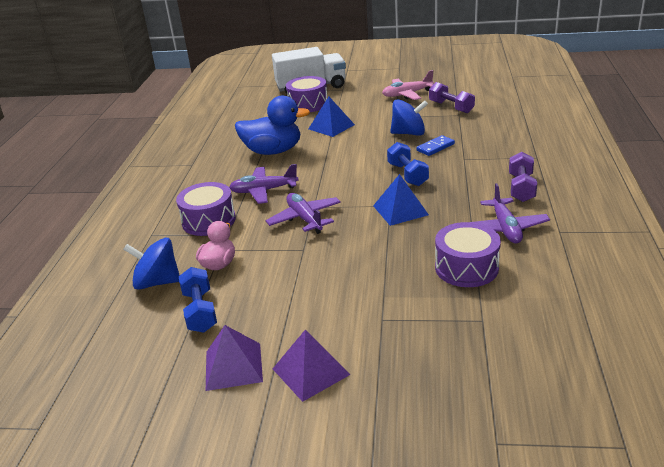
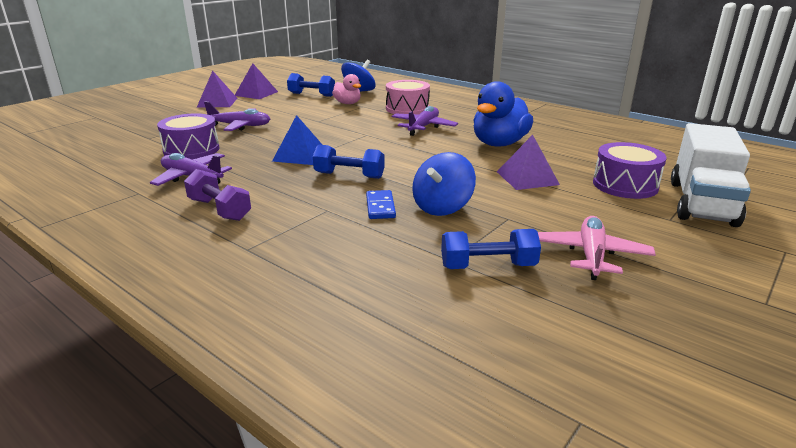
camera: 120 degrees right, 5 degrees down
purple drum [176,182,236,236] -> pink drum [386,80,430,115]
purple plane [266,193,341,234] -> purple plane moved to [204,102,270,131]
blue pyramid [309,97,355,137] -> purple pyramid [497,135,560,190]
purple dumbbell [429,82,475,113] -> blue dumbbell [441,229,541,269]

